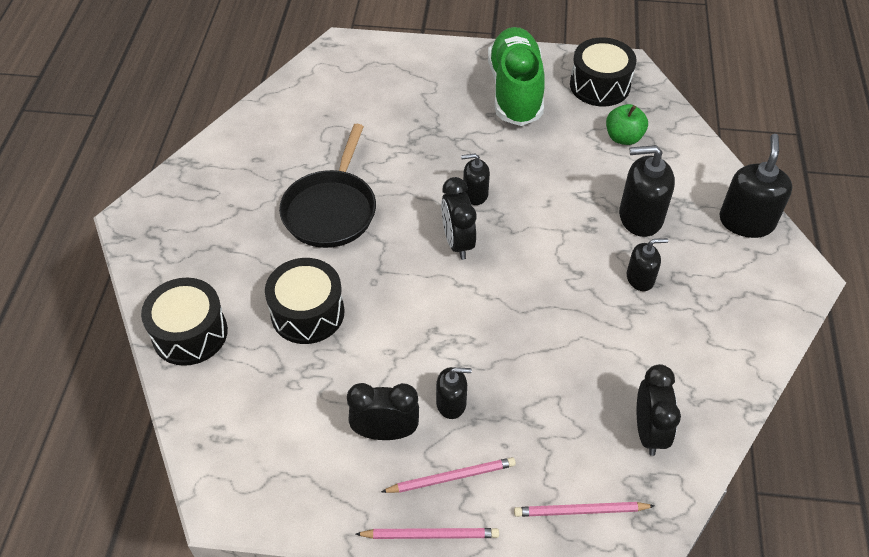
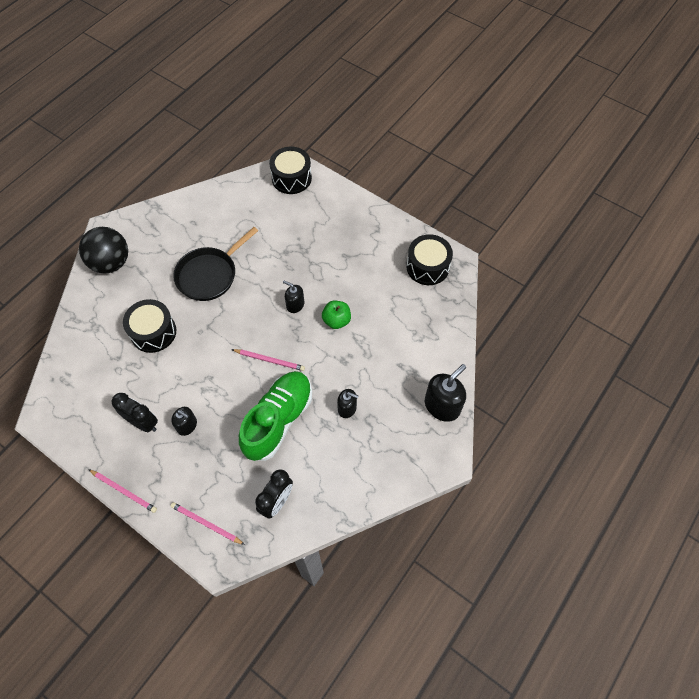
camera: 30 degrees right, 10 degrees up
black drum [141,278,228,366] -> black drum moved to [269,147,312,194]
pink pencil [381,457,516,493] -> pink pencil moved to [232,349,305,371]
black clock [441,177,476,260] -> none
green shoe [488,27,545,126] -> green shoe moved to [239,371,312,461]
green apple [606,104,648,145] -> green apple moved to [322,301,351,329]
black soap dispenser [619,145,675,237] -> none
none -> black ball [79,227,128,274]

